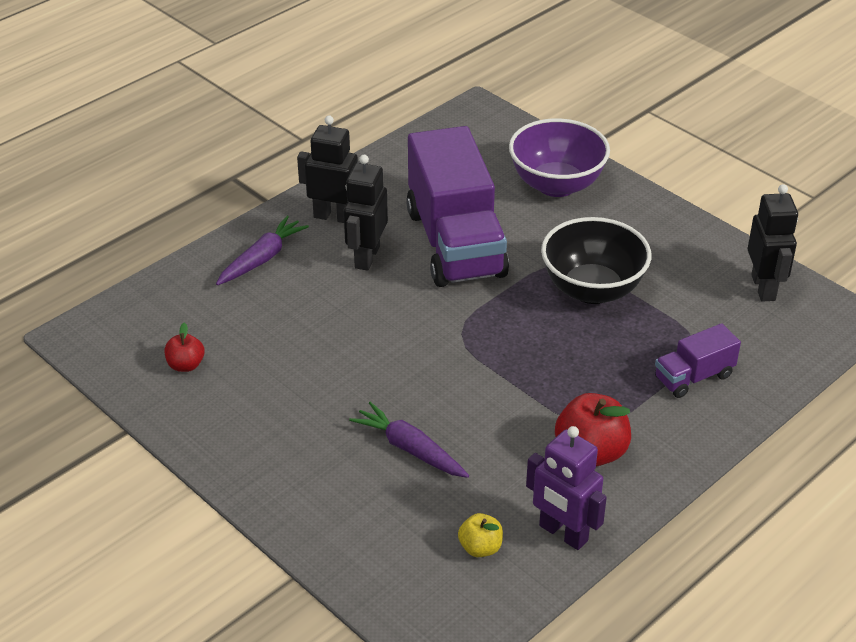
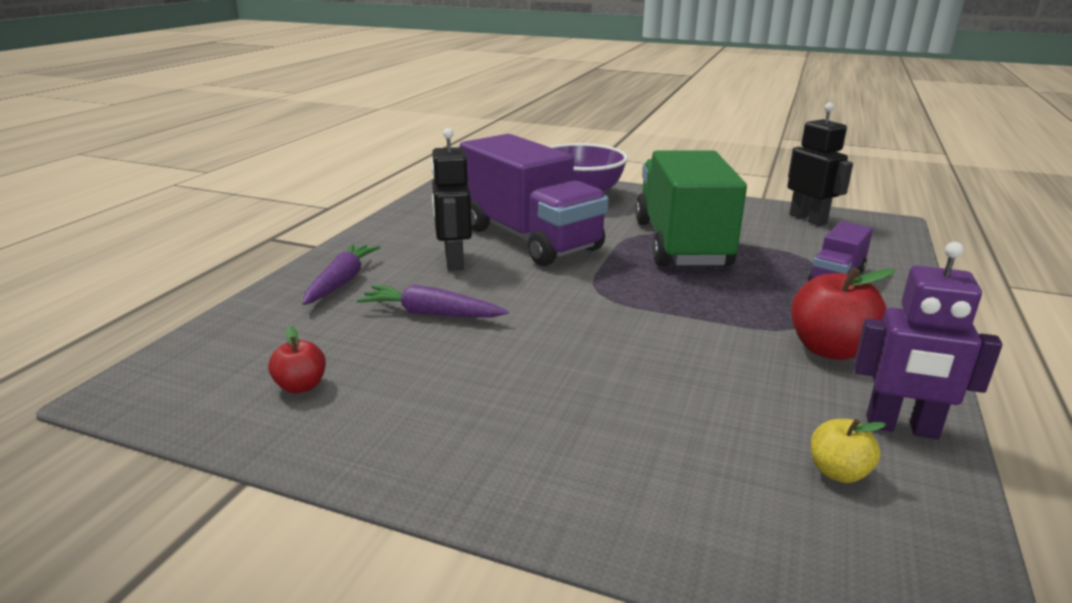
camera: 25 degrees left, 15 degrees down
black robot [297,116,368,223] -> none
purple carrot [349,402,469,478] -> purple carrot moved to [357,285,509,318]
black bowl [541,217,651,304] -> green truck [635,151,747,266]

